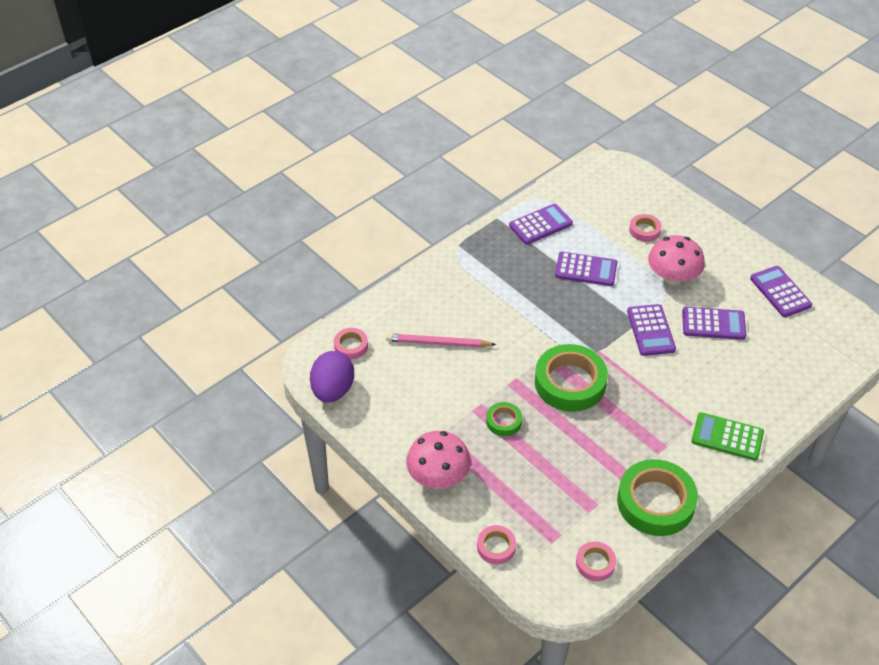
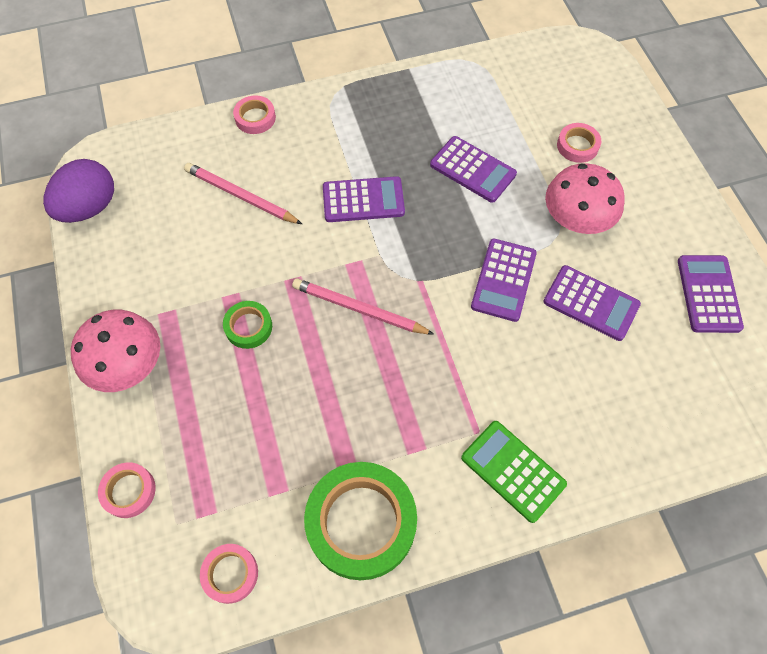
camera: 25 degrees right, 15 degrees up
pink tape [334,328,368,359] -> pink tape moved to [233,95,276,134]
purple calculator [509,204,573,245] -> purple calculator moved to [323,176,405,222]
green tape [535,344,608,412] -> pink pencil [292,278,434,335]

